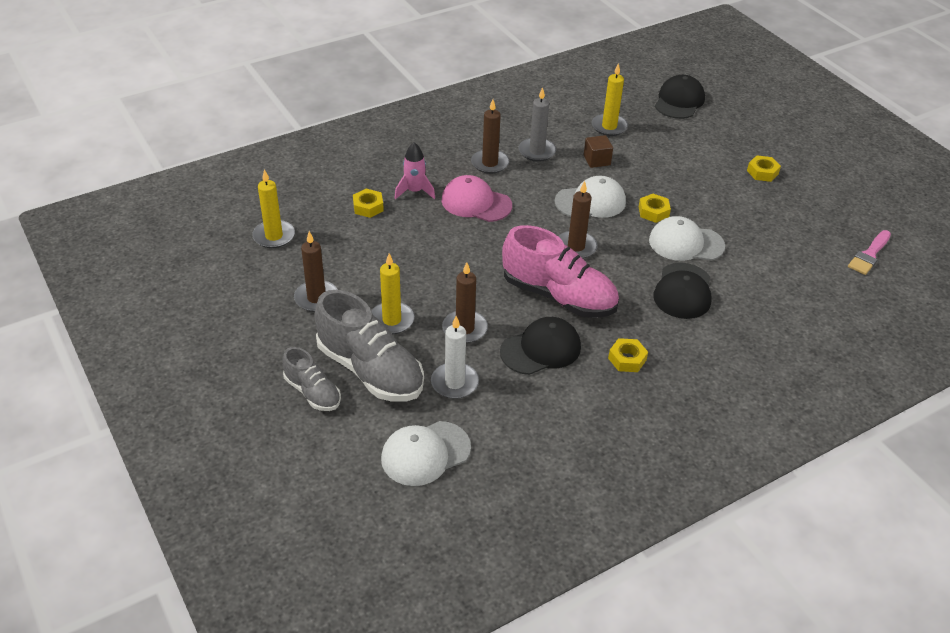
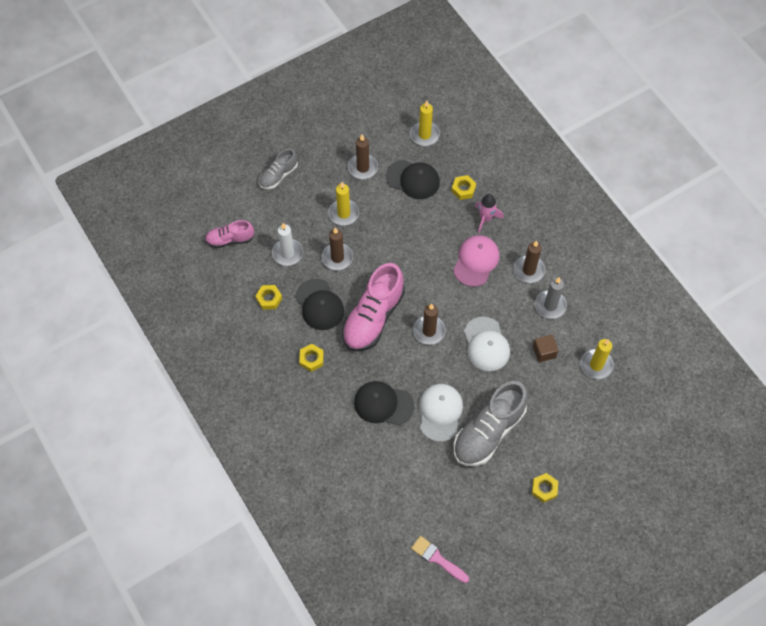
camera: 90 degrees right, 20 degrees up
grey shoe [314,290,424,402] -> grey shoe moved to [453,381,528,466]
white cap [381,421,471,486] -> pink shoe [205,220,254,248]
yellow nut [639,194,671,223] -> yellow nut moved to [255,285,282,310]
black cap [655,75,705,119] -> black cap moved to [386,160,440,199]

